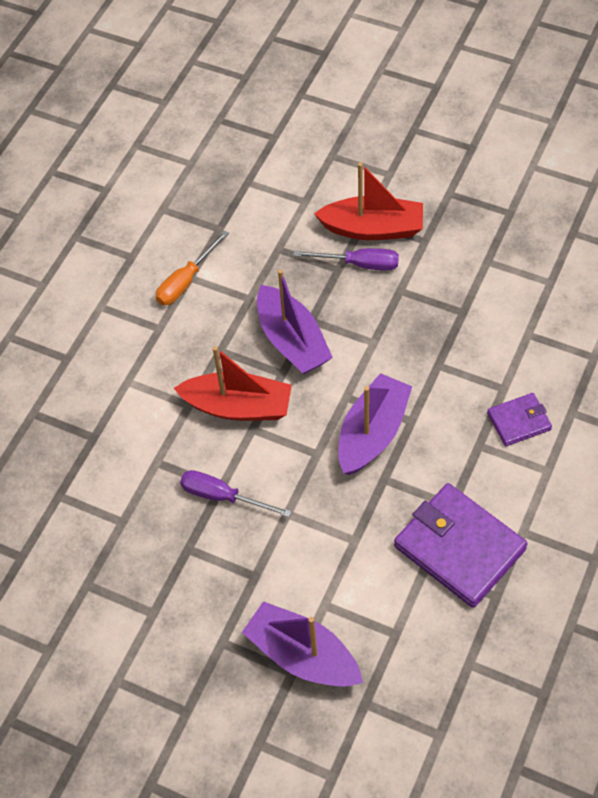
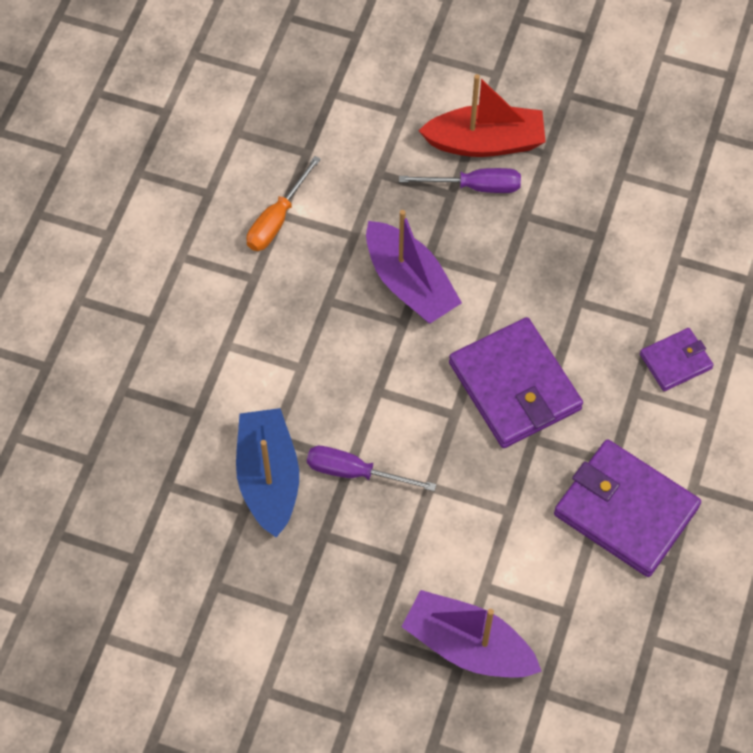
camera: 10 degrees left, 5 degrees up
red boat [174,346,292,421] -> none
purple boat [338,373,412,475] -> purple wallet [449,317,583,448]
none -> blue boat [236,408,299,538]

